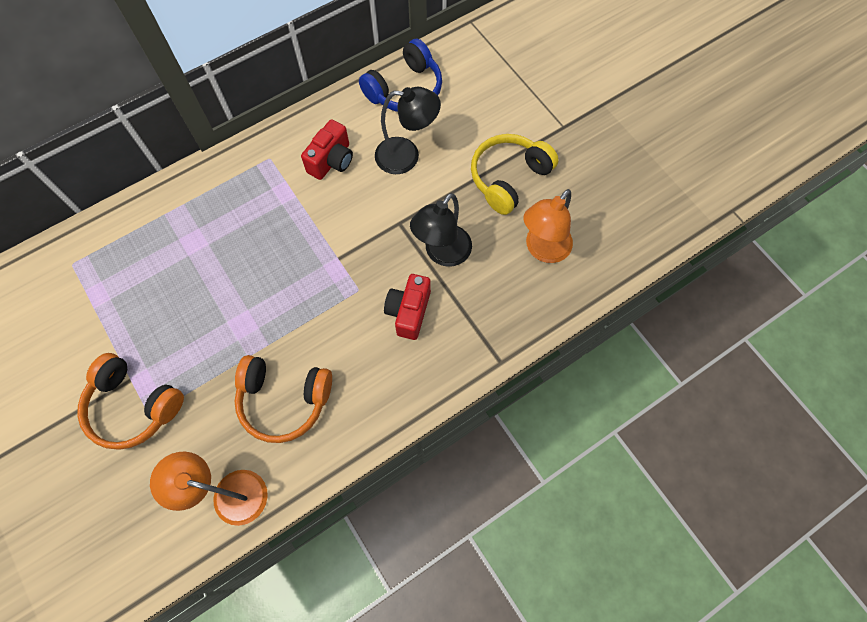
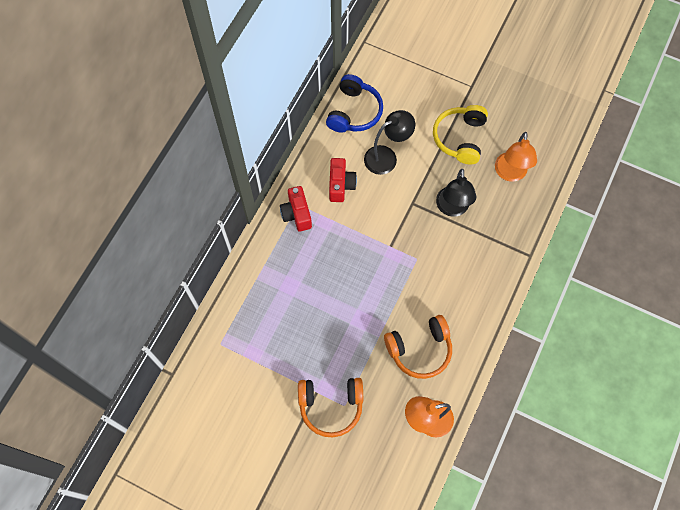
camera: 30 degrees left, 0 degrees up
red camera [384,274,431,340] -> red camera moved to [280,186,312,232]

